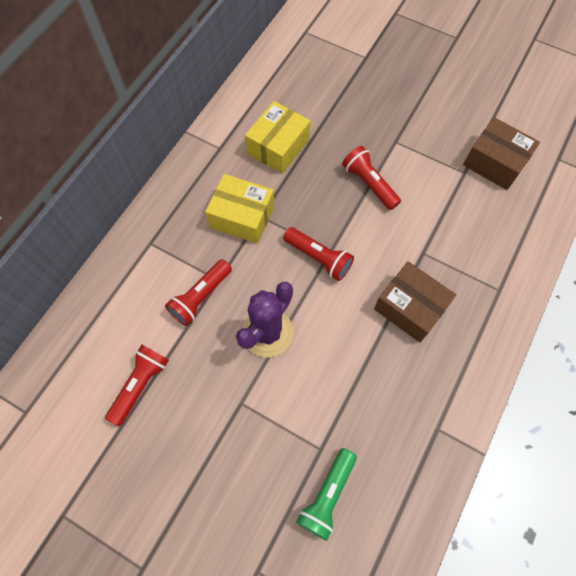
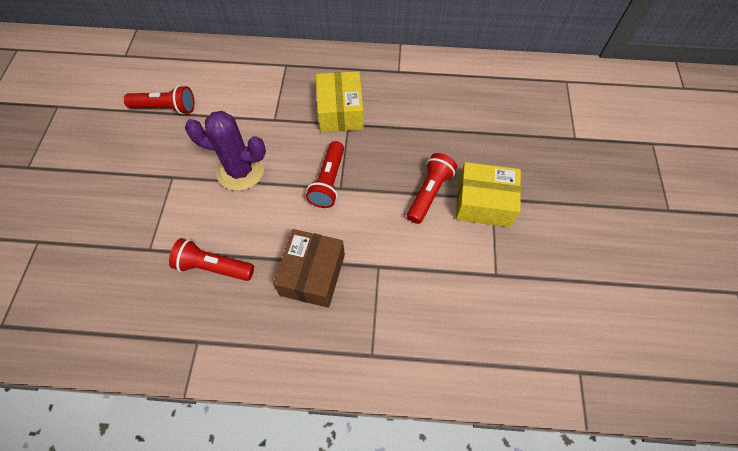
camera: 65 degrees right, 5 degrees down
red flashlight [165,259,232,326] -> red flashlight moved to [169,238,254,281]
yellow box [245,101,310,174] -> yellow box moved to [456,162,521,227]
green flashlight [296,448,357,541] -> none
brown box [463,117,540,190] -> none

